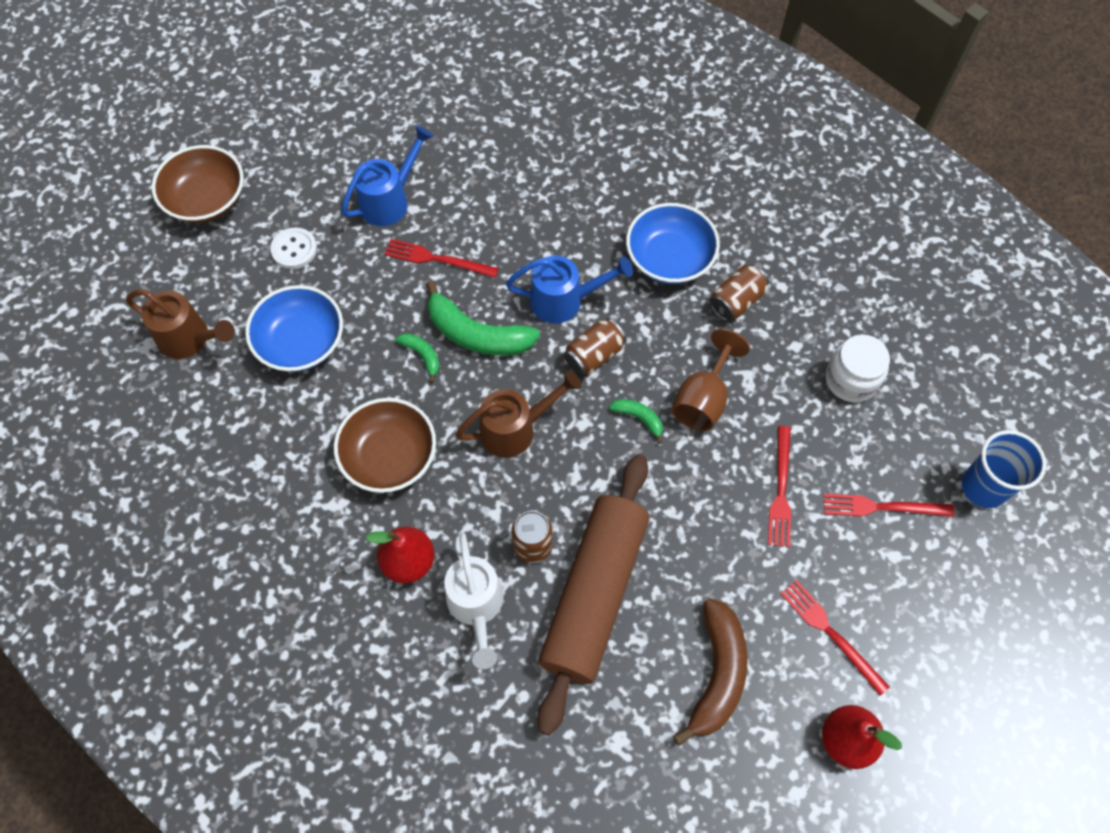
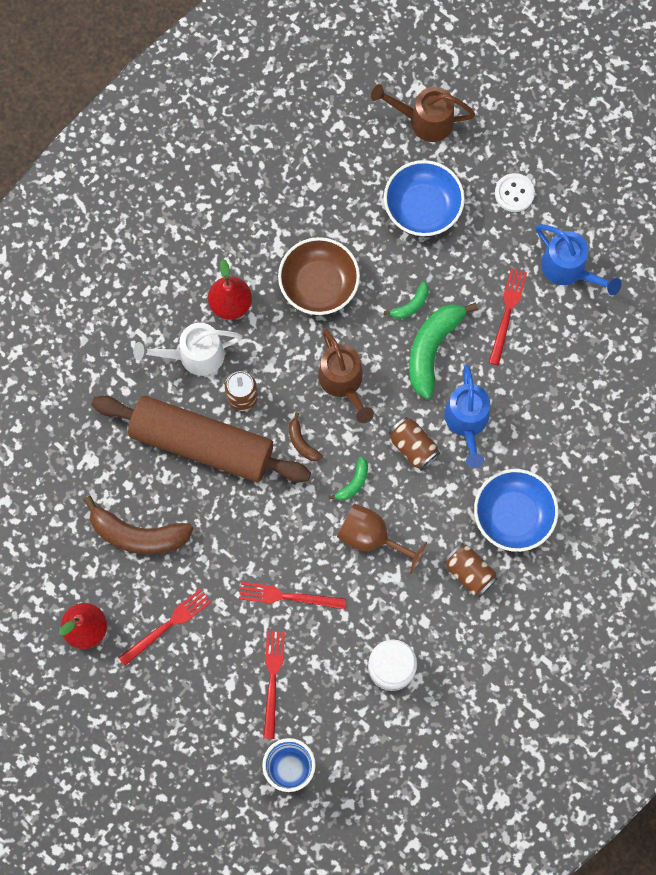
camera: 90 degrees right, 10 degrees up
brown watering can [126,289,235,359] -> brown watering can turned 75 degrees clockwise [371,84,475,142]
brown bowl [152,145,244,223] -> none
none -> brown banana [289,412,323,461]

